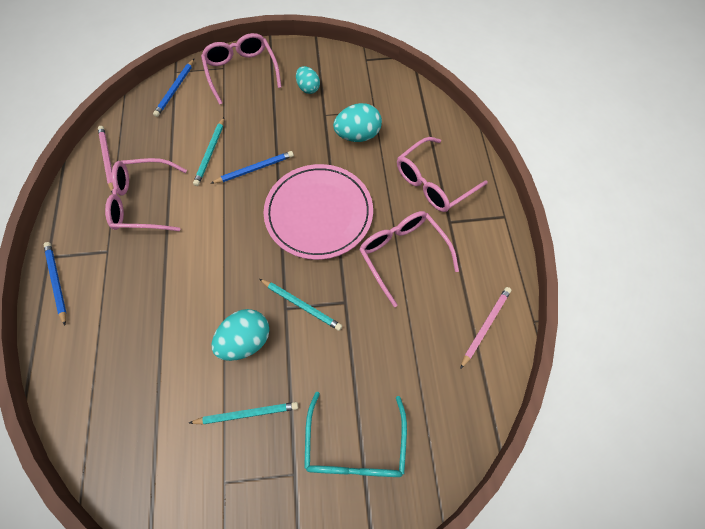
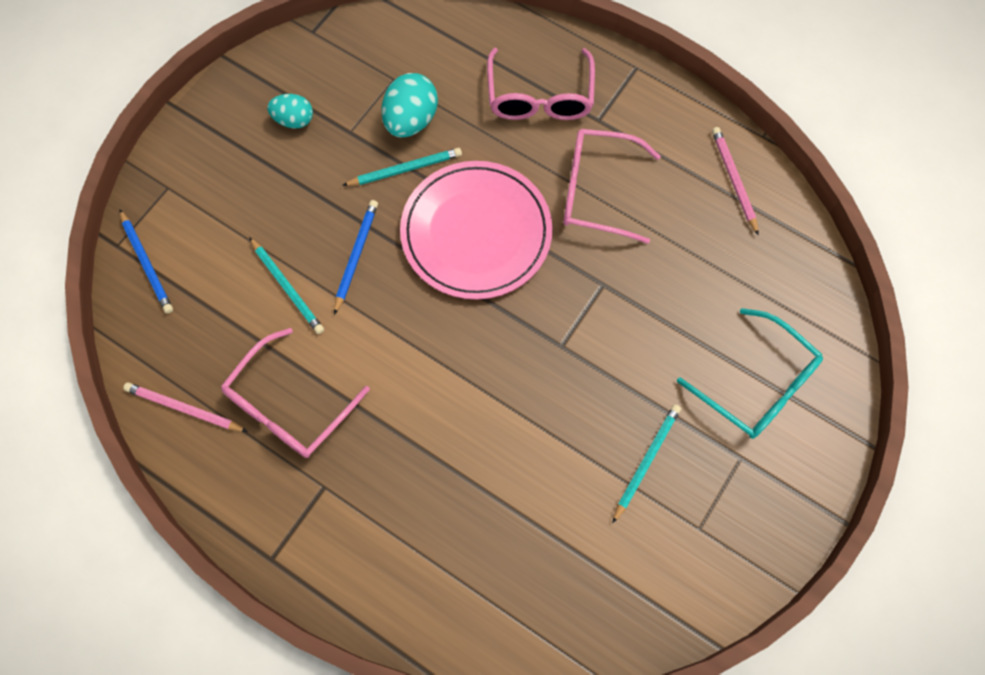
camera: 50 degrees left, 5 degrees up
blue pencil [44,242,66,325] -> none
pink glasses [201,33,281,105] -> none
turquoise egg [212,309,269,361] -> none
turquoise pencil [259,279,342,331] -> turquoise pencil moved to [342,148,462,186]

